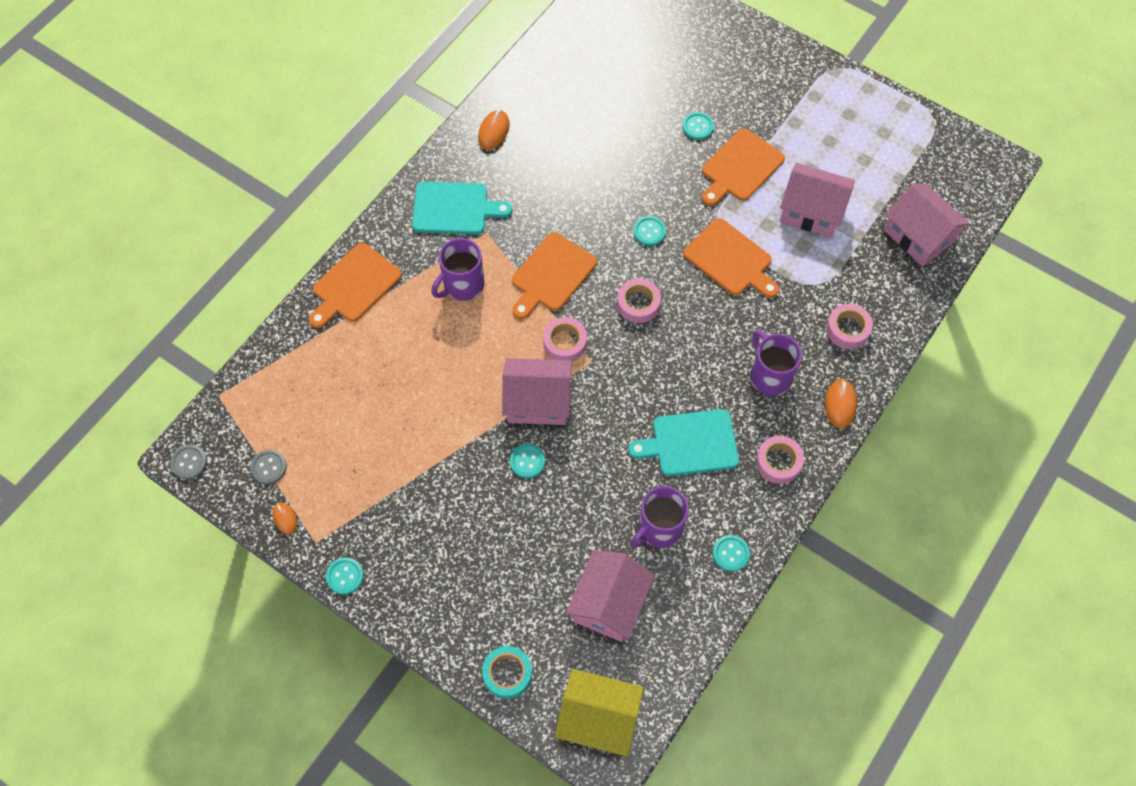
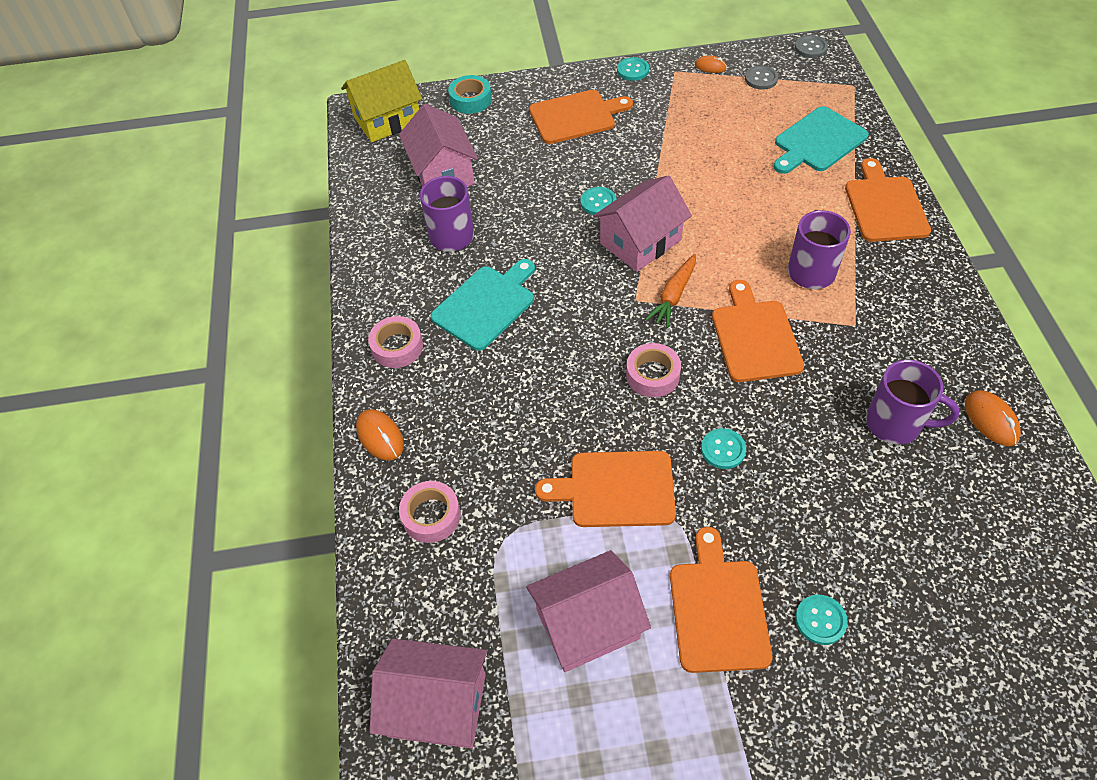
camera: 140 degrees right, 10 degrees down
turquoise cutting board [412,182,512,234] -> turquoise cutting board moved to [774,106,869,174]
pink tape [543,317,587,361] -> orange carrot [645,254,696,328]
turquoise button [713,535,750,571] -> none
purple mug [750,330,802,396] -> purple mug moved to [866,360,960,444]
none -> orange cutting board [529,90,633,144]

